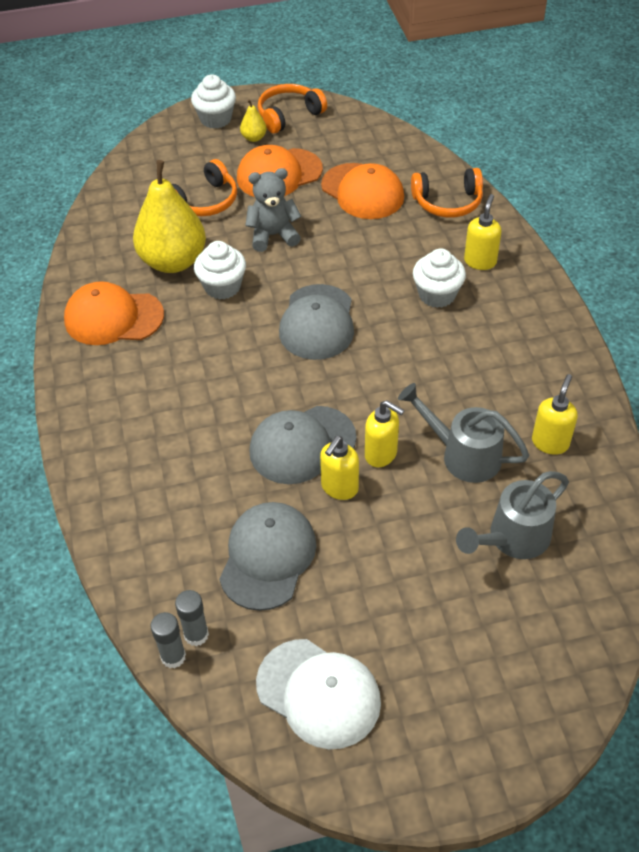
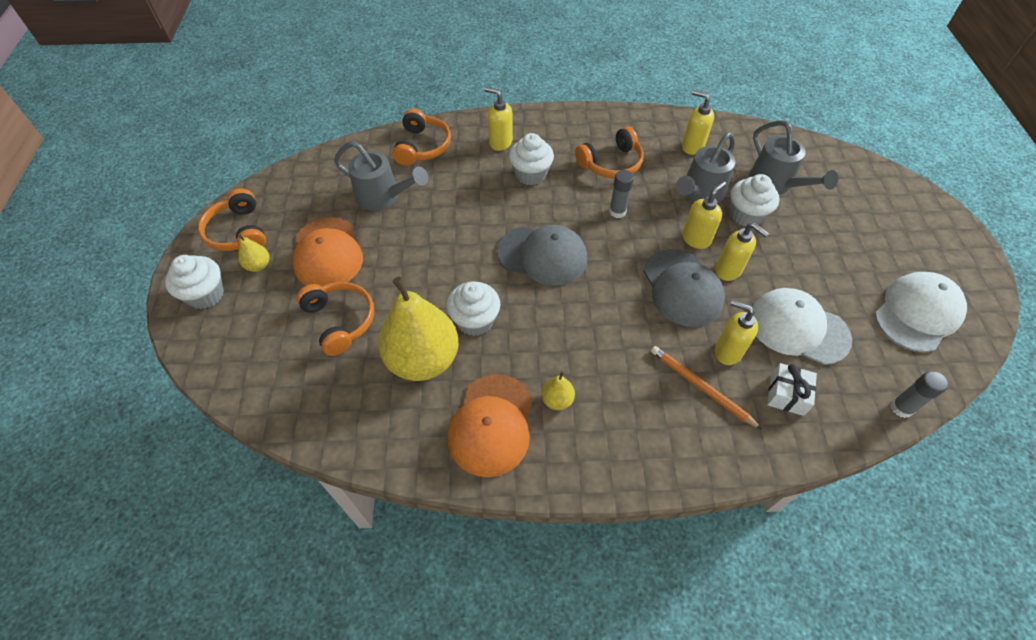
camera: 80 degrees left, 5 degrees up
grey glue stick [175,590,209,646] -> grey glue stick moved to [609,170,634,218]
grey cap [219,502,316,611] -> white cap [752,288,852,365]
grey teddy bear [245,168,301,252] -> none
orange cap [321,163,404,219] -> grey watering can [334,141,428,211]
none -> yellow pear [541,371,575,410]
none -> orange headphones [575,127,644,179]
none -> orange pencil [651,346,762,429]
none -> yellow soap dispenser [715,300,758,365]
none -> white cupcake [730,174,780,226]
none -> white gift [767,363,817,416]

